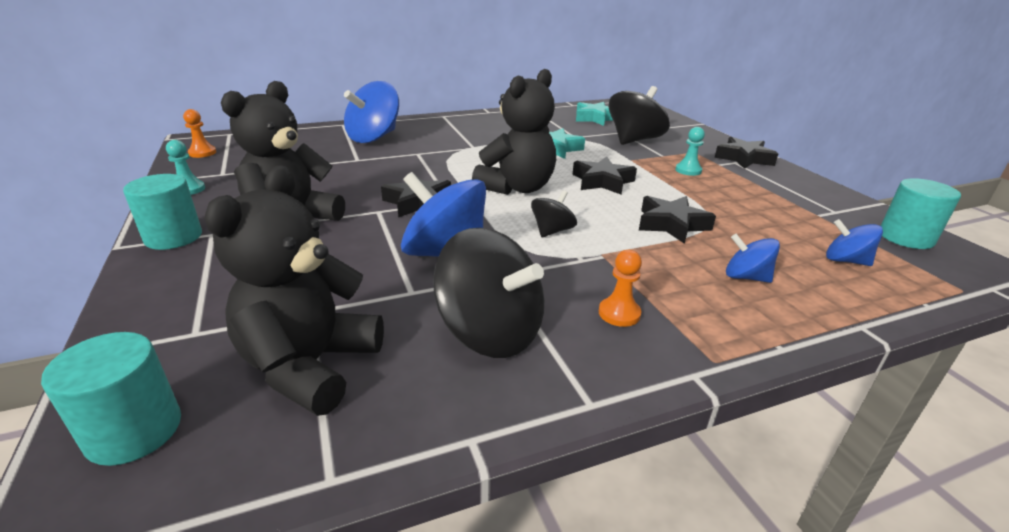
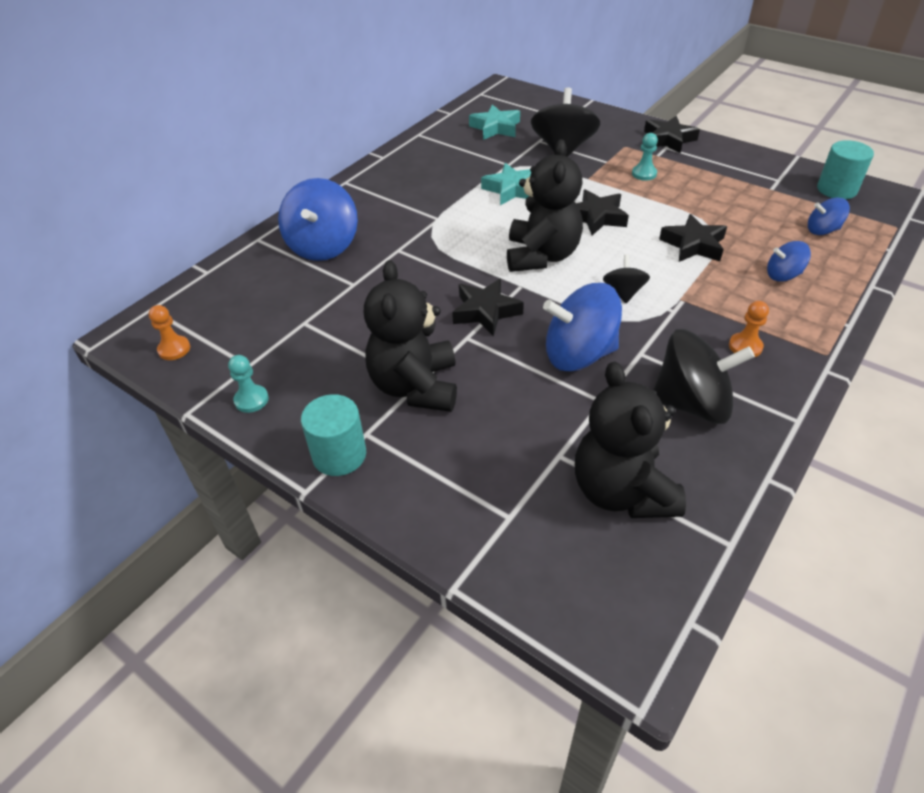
camera: 30 degrees left, 15 degrees up
turquoise cylinder [41,332,181,466] -> none

